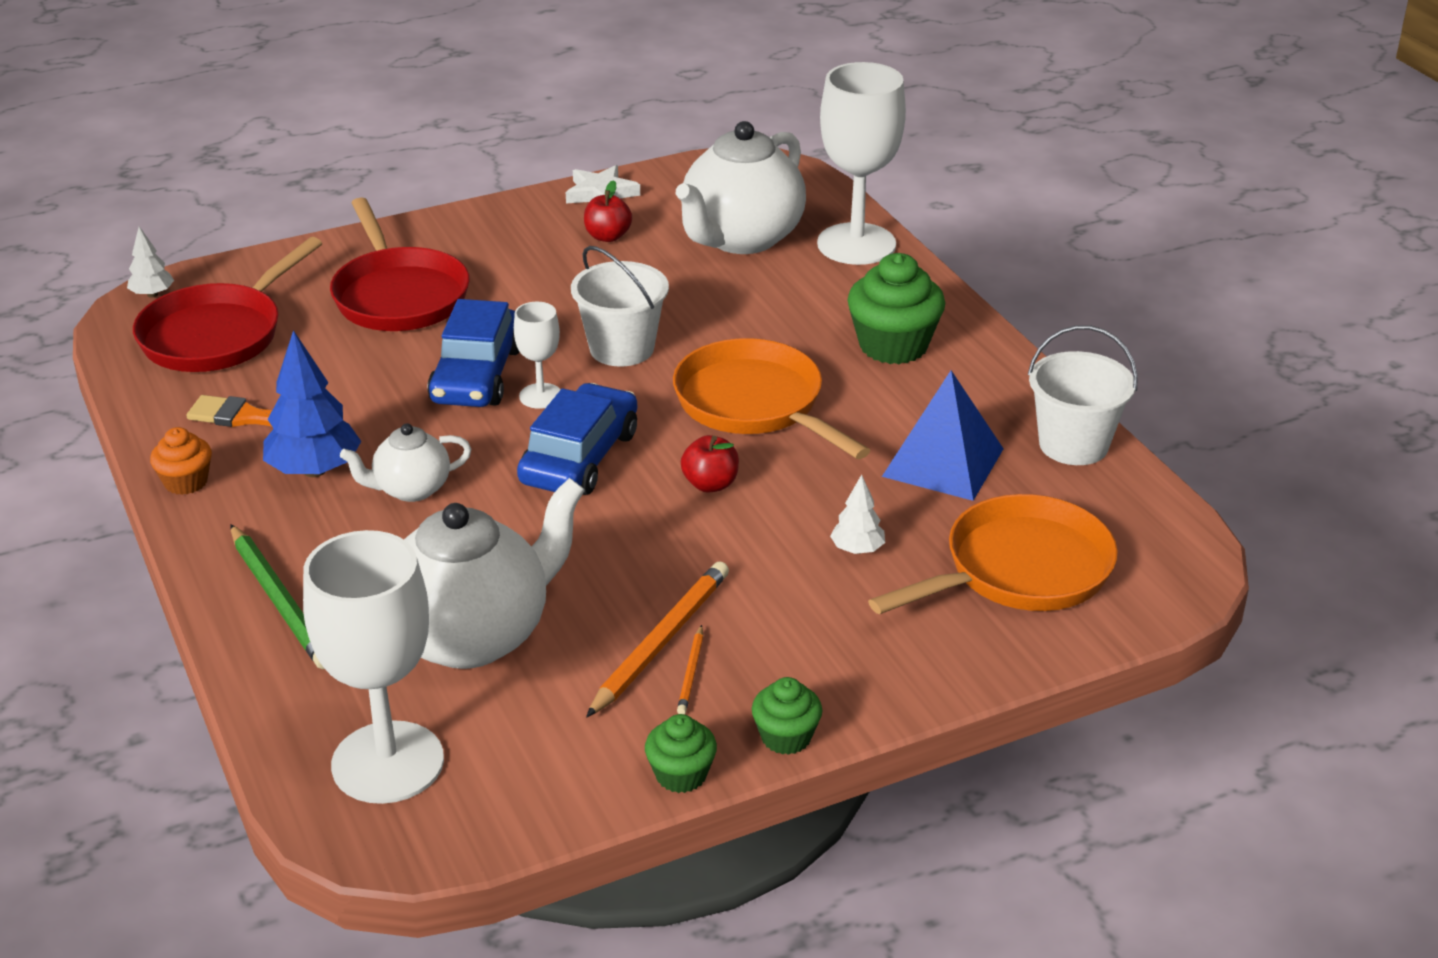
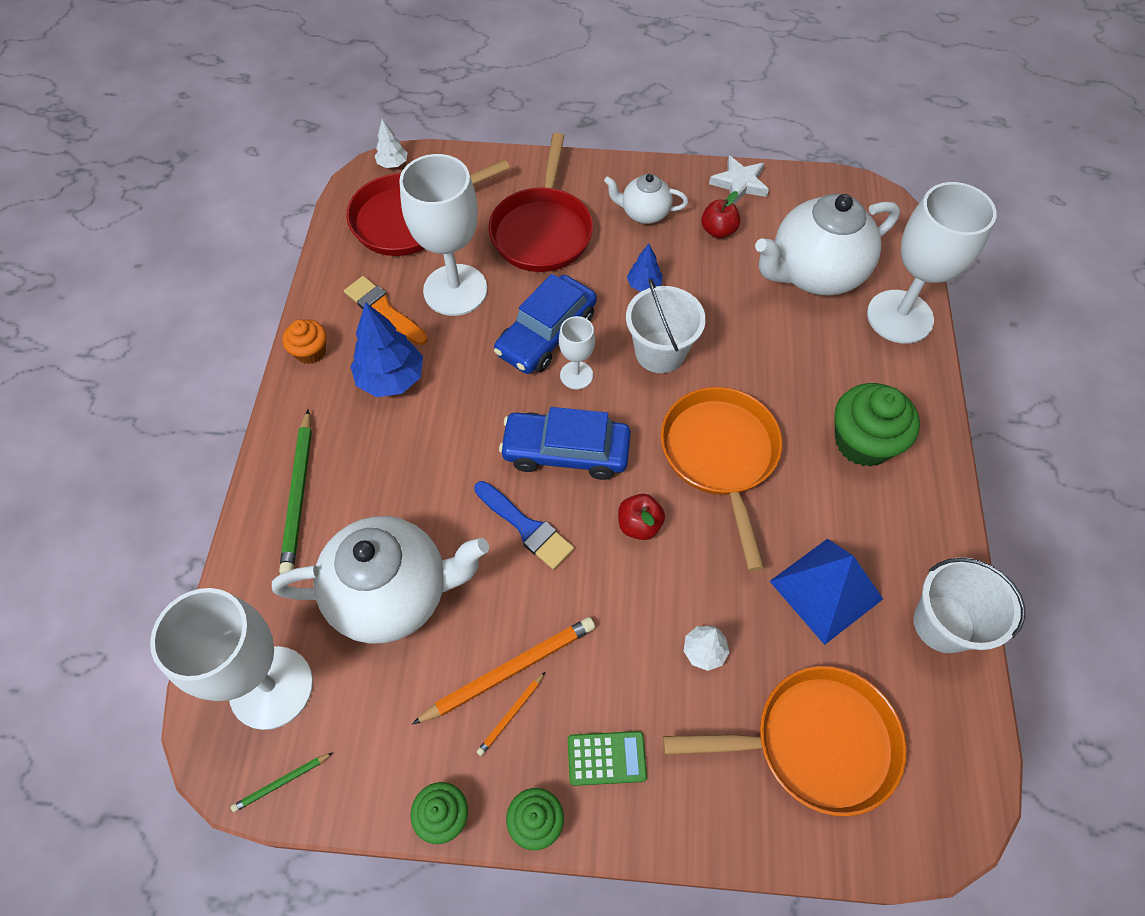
camera: 30 degrees right, 25 degrees up
white teapot [340,423,472,502] -> white teapot moved to [604,174,688,224]
blue car [517,383,637,495] -> blue car turned 135 degrees counterclockwise [499,407,631,480]
none -> green pencil [231,753,333,812]
none -> white goblet [399,154,488,316]
none -> blue brush [474,481,574,570]
none -> green calculator [568,731,647,786]
none -> blue tree [627,244,662,292]

